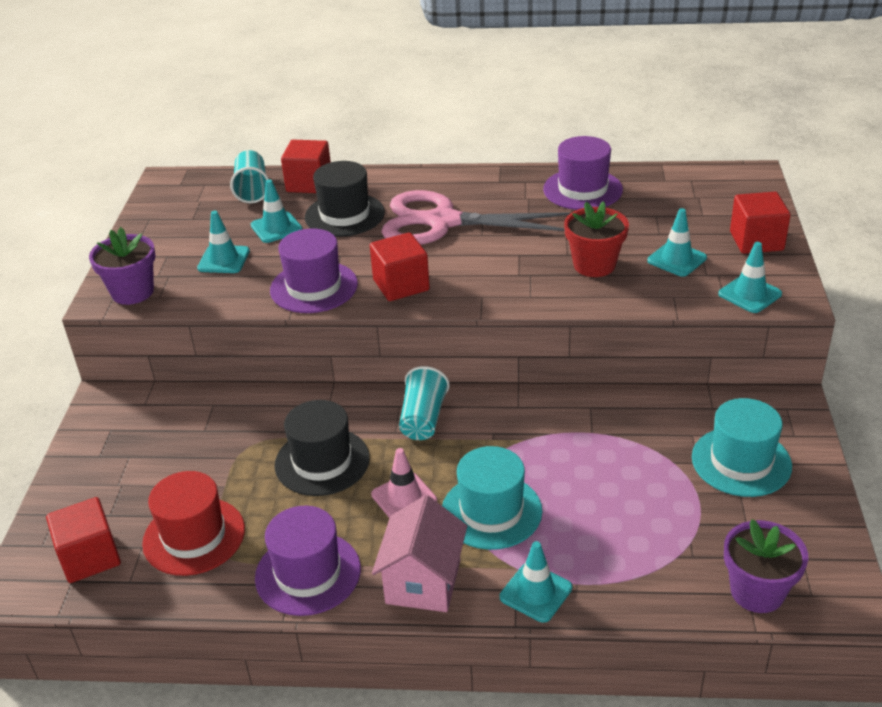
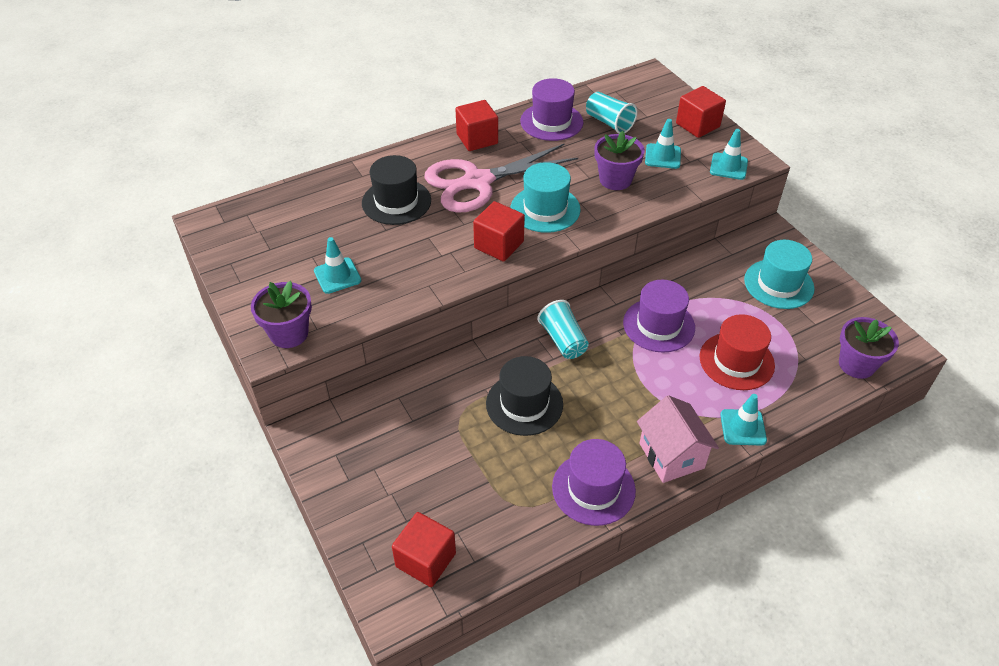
camera: 35 degrees left, 10 degrees up
red hat [142,471,245,576] -> red hat moved to [699,314,775,390]
turquoise cup [230,150,269,203] -> turquoise cup moved to [586,92,637,134]
turquoise traffic cone [251,179,303,243] -> none
purple hat [270,228,358,313] -> purple hat moved to [623,280,695,353]
red cube [281,140,331,193] -> red cube moved to [456,100,498,151]
pink traffic cone [371,448,437,518] -> none
turquoise hat [442,446,542,550] -> turquoise hat moved to [511,162,581,233]
red flower pot [564,201,629,277] -> purple flower pot [594,131,645,190]

